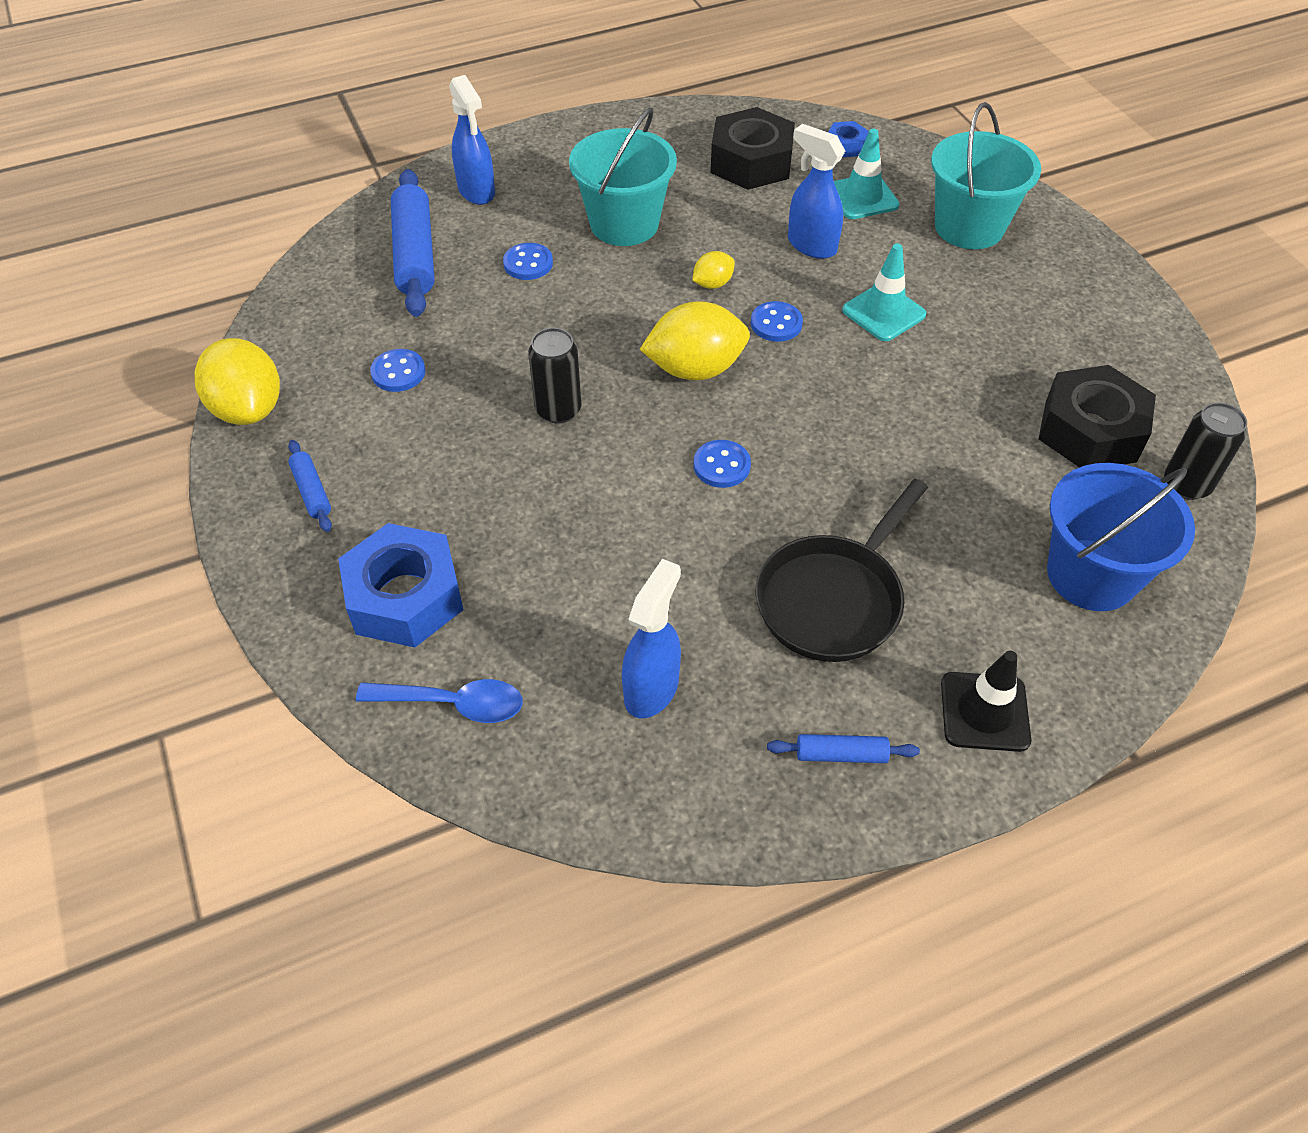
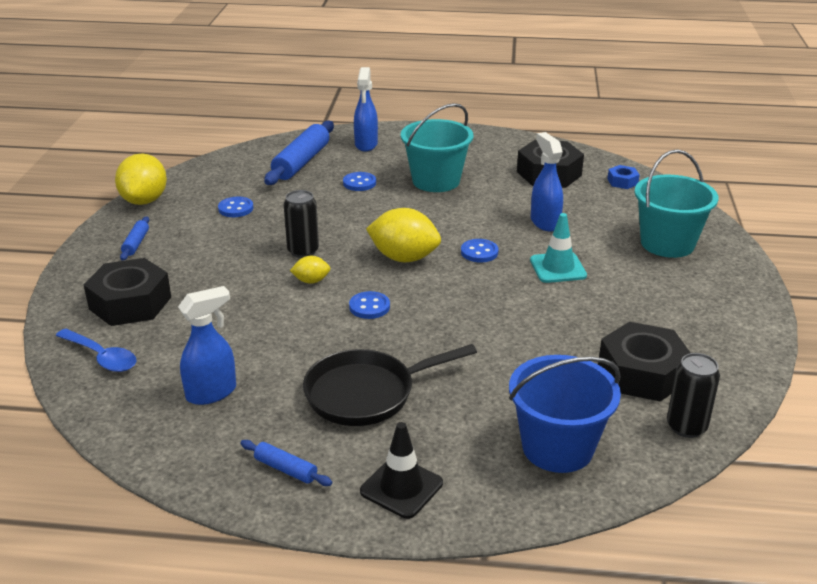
camera: 30 degrees right, 20 degrees down
blue nut [338,523,464,648] -> black nut [84,258,171,326]
yellow lemon [692,251,735,289] -> yellow lemon moved to [290,256,331,284]
turquoise traffic cone [834,129,900,219] -> none

